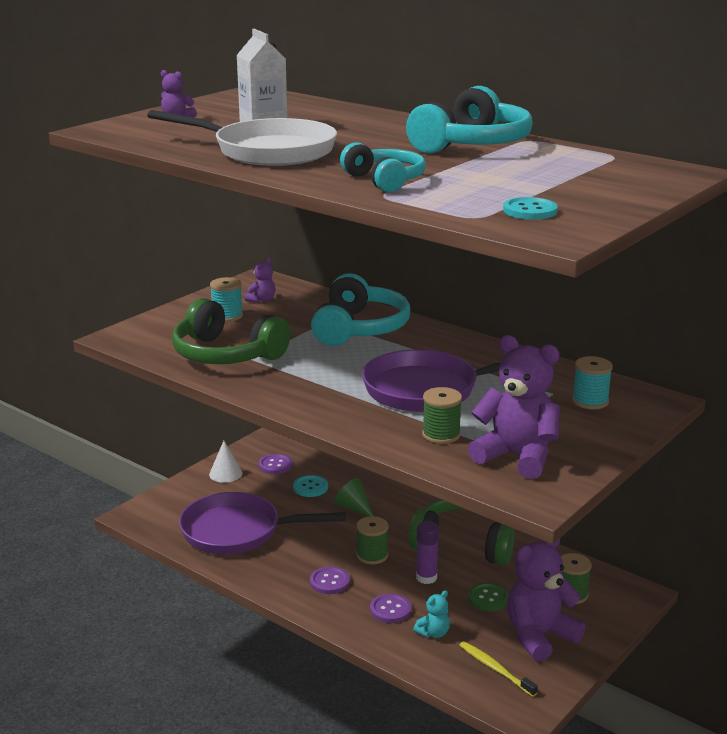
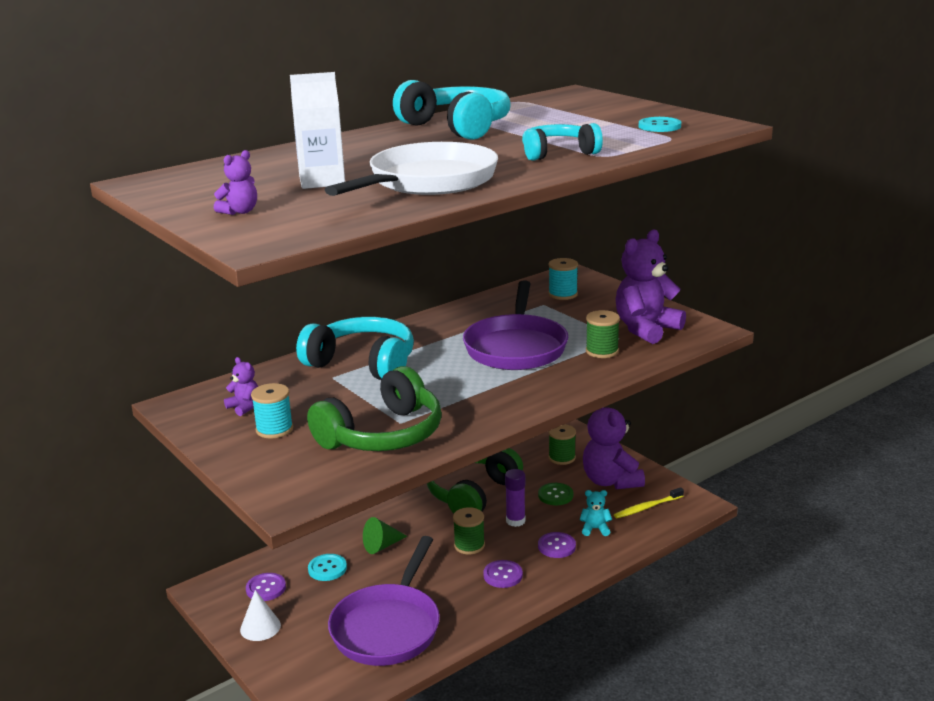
camera: 75 degrees left, 0 degrees up
turquoise teddy bear [413,590,450,638] -> turquoise teddy bear turned 60 degrees counterclockwise [580,490,612,536]

